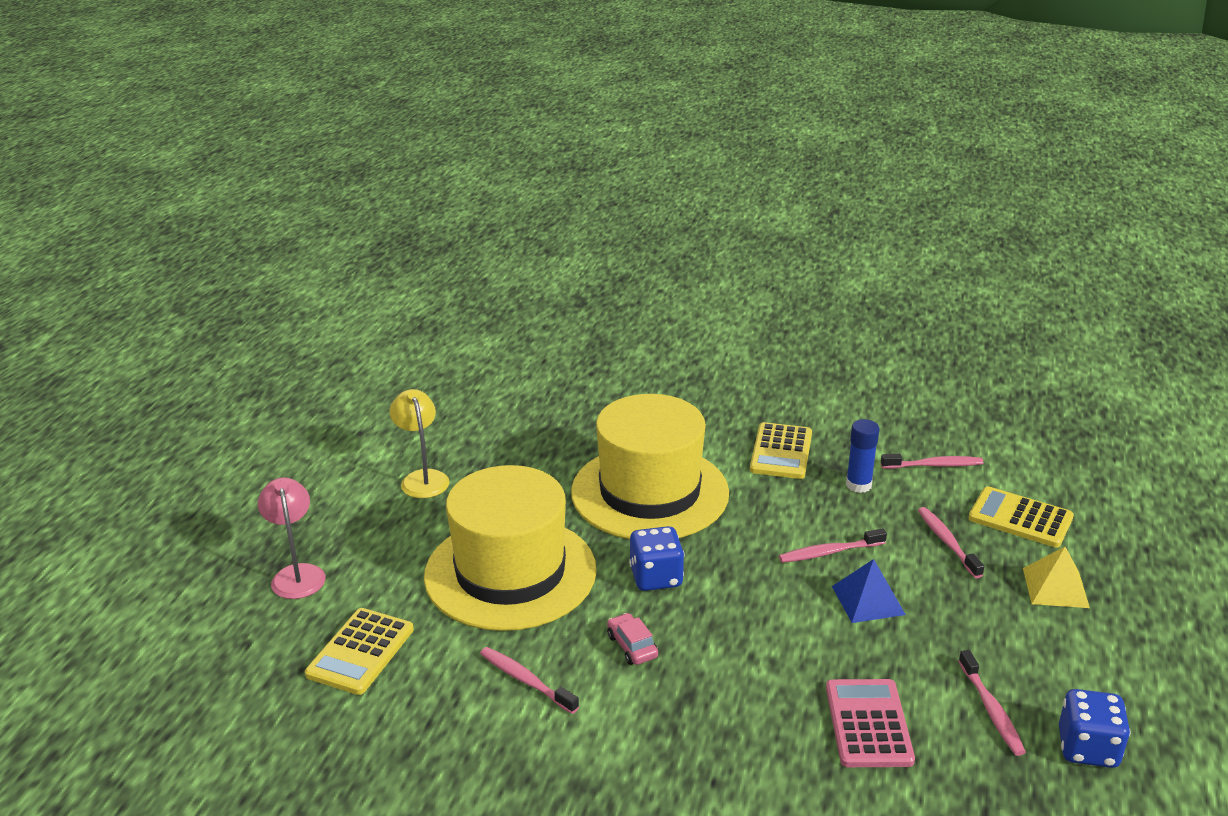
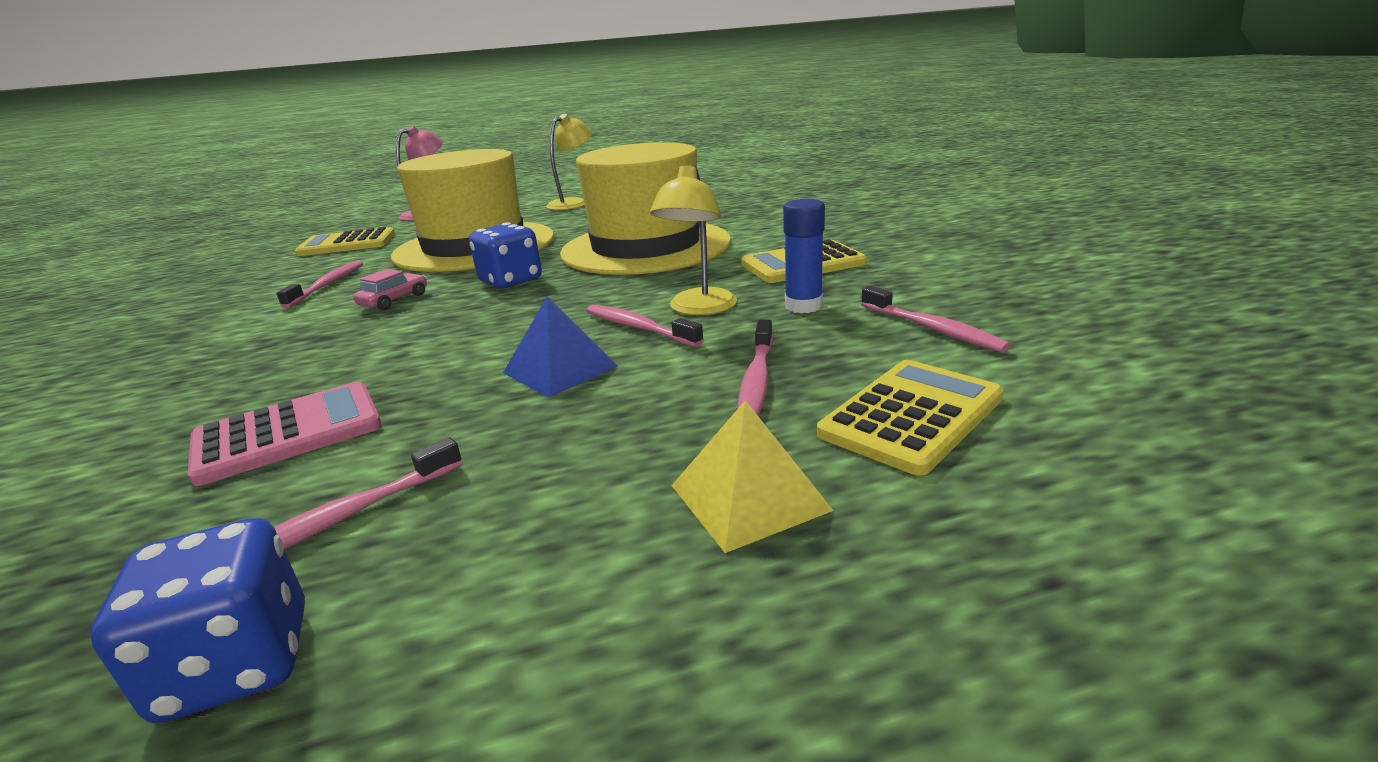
camera: 60 degrees right, 5 degrees down
pink toothbrush [918,507,985,578] -> pink toothbrush turned 150 degrees clockwise [738,320,773,416]
yellow calculator [968,486,1074,547] -> yellow calculator turned 45 degrees clockwise [817,360,1004,476]
none -> yellow lamp [650,164,737,315]

